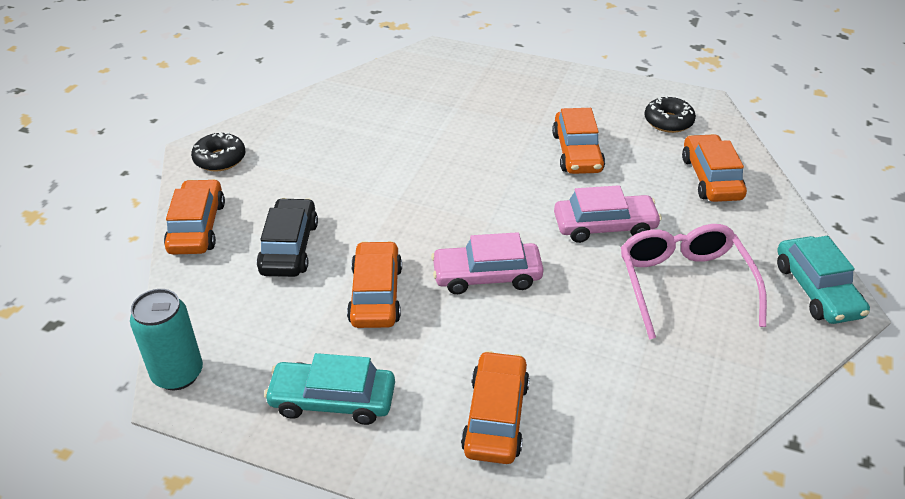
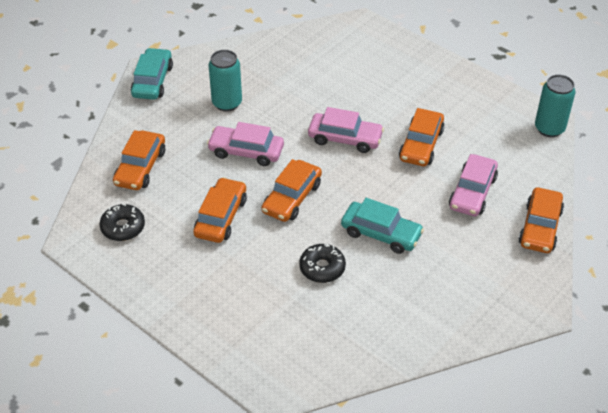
camera: 160 degrees left, 5 degrees up
black donut [191,132,245,171] -> black donut moved to [299,244,346,283]
black car [257,198,318,277] -> pink car [449,154,498,216]
turquoise car [264,353,395,425] -> turquoise car moved to [341,198,424,254]
orange car [461,351,530,464] -> orange car moved to [262,159,322,222]
pink glasses [621,224,767,340] -> turquoise can [209,50,242,112]

